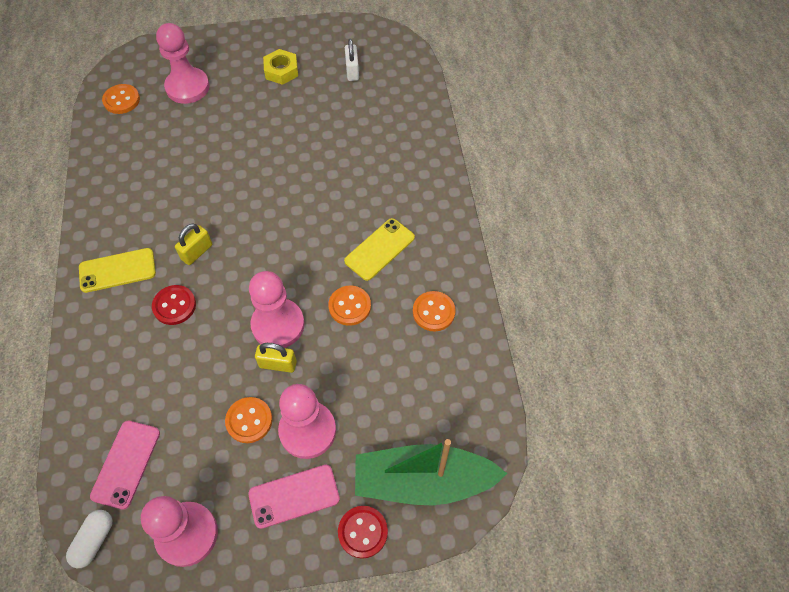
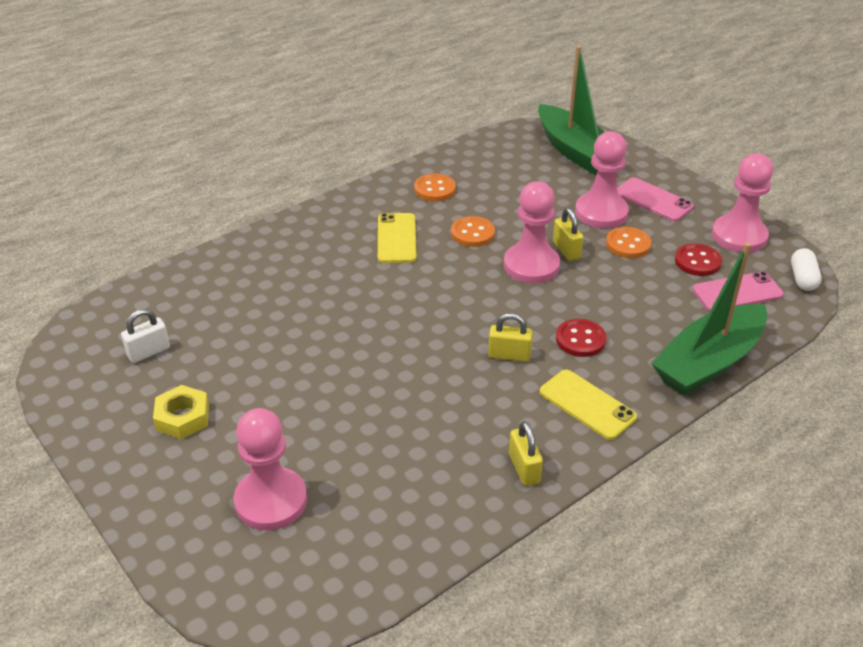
camera: 120 degrees left, 20 degrees down
white capsule [66,510,112,568] -> white capsule turned 75 degrees counterclockwise [791,248,822,291]
orange button [102,84,140,114] -> none
red button [338,506,388,559] -> red button moved to [675,243,722,276]
yellow phone [344,218,415,281] -> yellow phone turned 75 degrees clockwise [378,213,417,263]
none -> yellow padlock [509,421,543,486]
none -> green boat [651,242,767,395]

